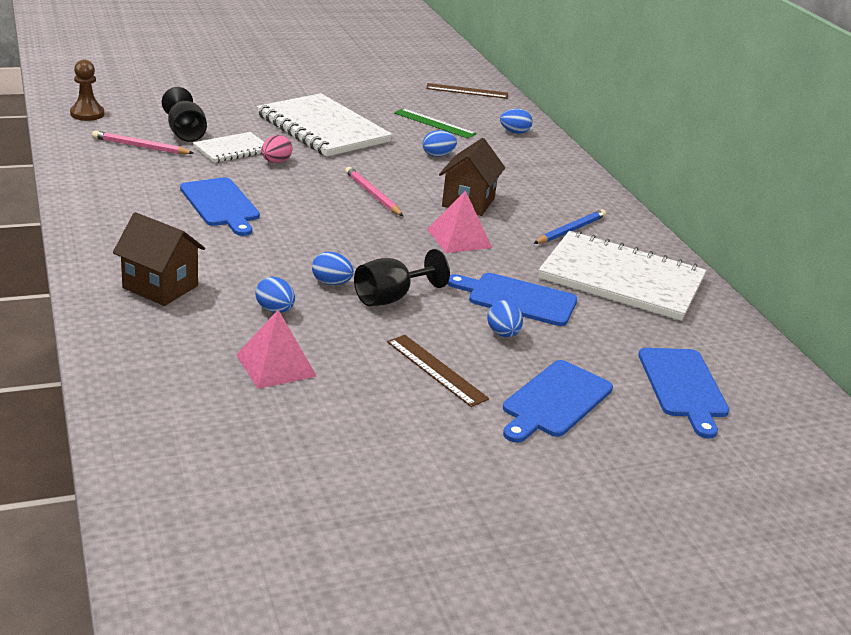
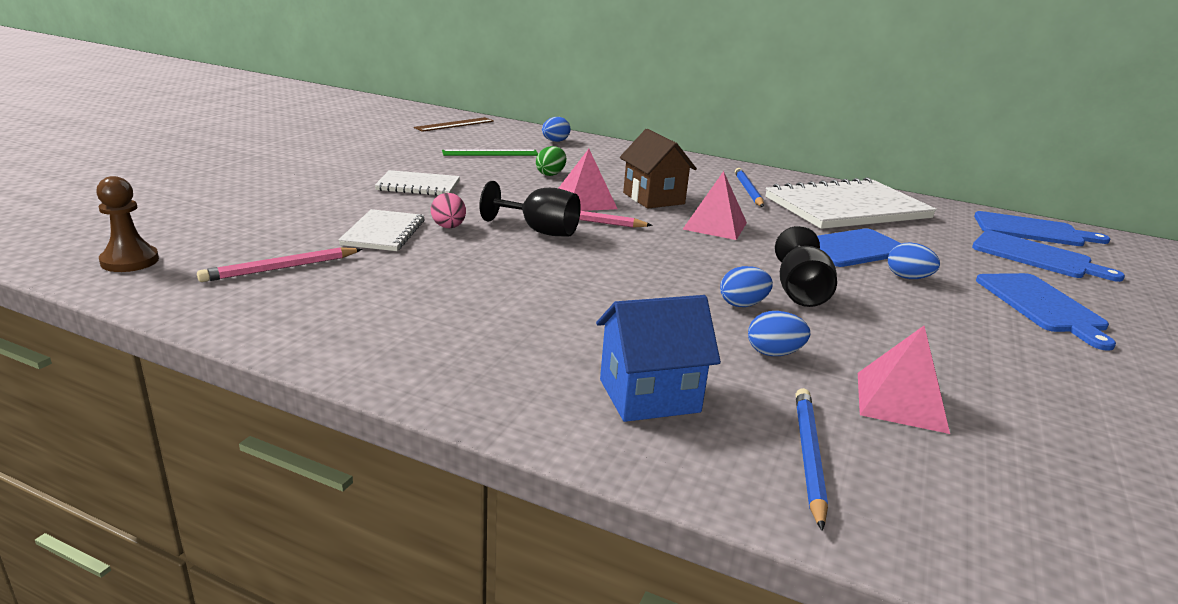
camera: 45 degrees left, 5 degrees down
brown house [113,212,205,306] -> blue house [596,295,721,422]
black goblet [162,87,207,142] -> black goblet moved to [479,181,581,237]
blue cutting board [180,177,260,236] -> blue cutting board moved to [974,211,1110,246]
white notebook [257,93,392,157] -> white notebook [375,170,460,196], size x0.51
brown ruler [387,335,489,407] -> none
blue egg [423,130,457,157] -> green egg [536,146,566,176]
none -> pink pyramid [559,149,617,211]
none -> blue pencil [796,388,828,531]

